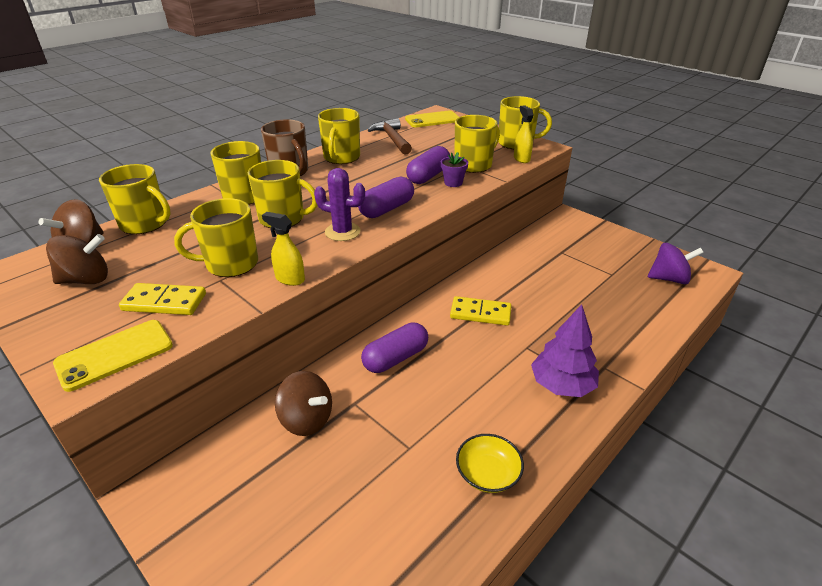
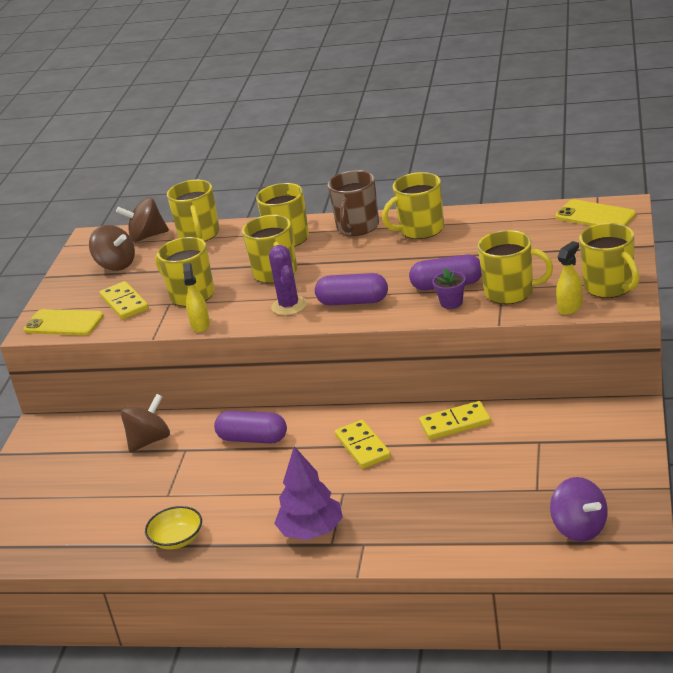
camera: 60 degrees right, 5 degrees down
brown spinning top [275,371,332,436] -> brown spinning top turned 135 degrees counterclockwise [121,394,170,453]
brown hammer [368,118,412,155] -> none
none -> yellow domino [419,401,491,440]

